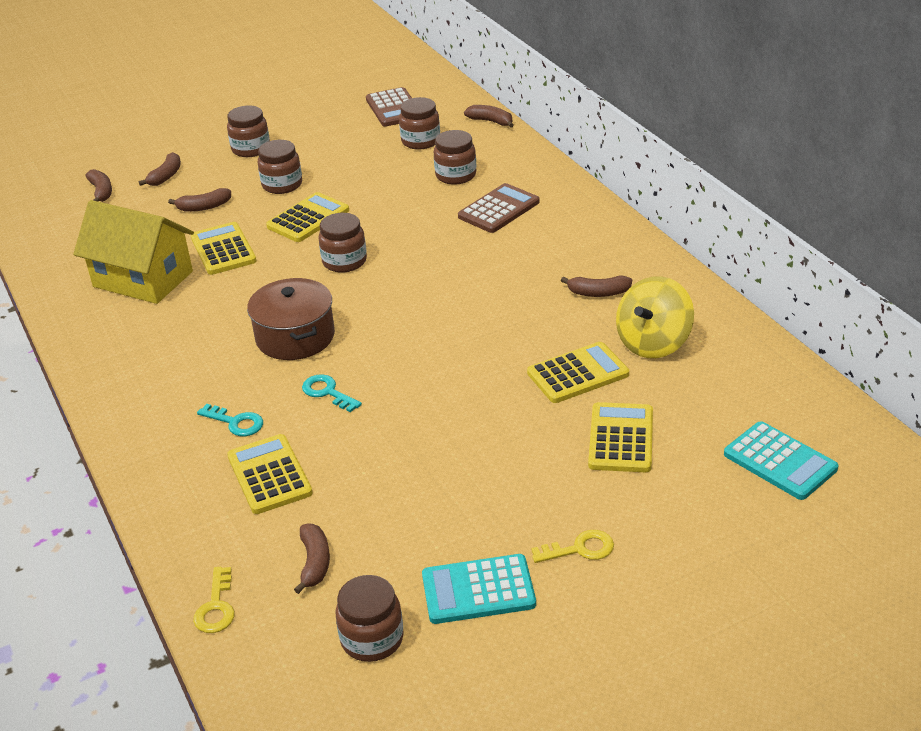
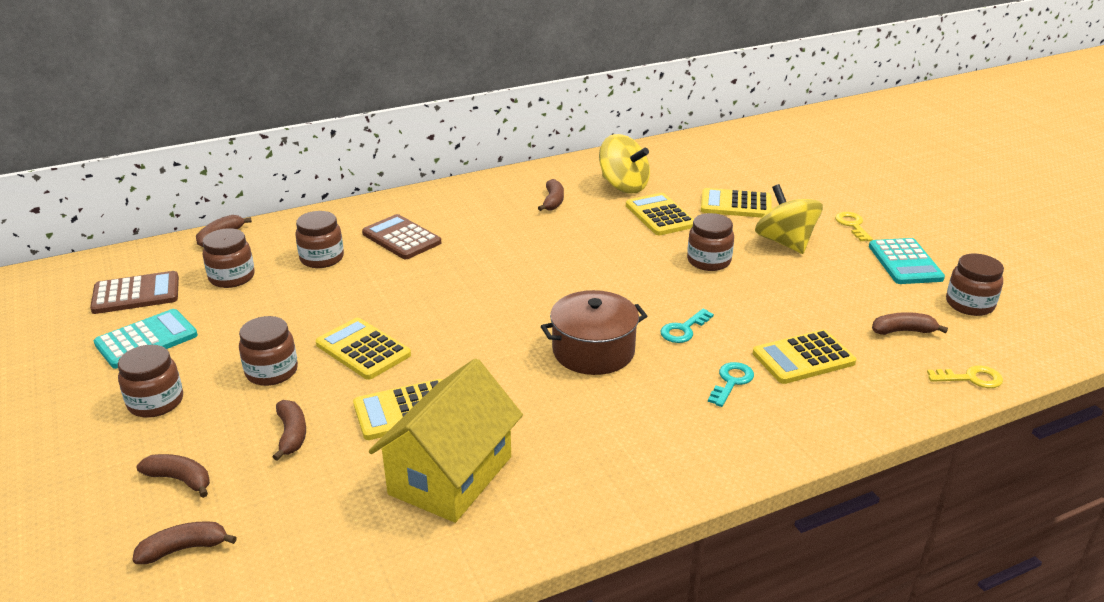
camera: 90 degrees left, 5 degrees down
brown jar [318,213,367,273] -> brown jar moved to [687,213,734,271]
turquoise calculator [724,421,838,500] -> turquoise calculator moved to [94,309,198,369]
none -> yellow spinning top [755,184,823,254]

